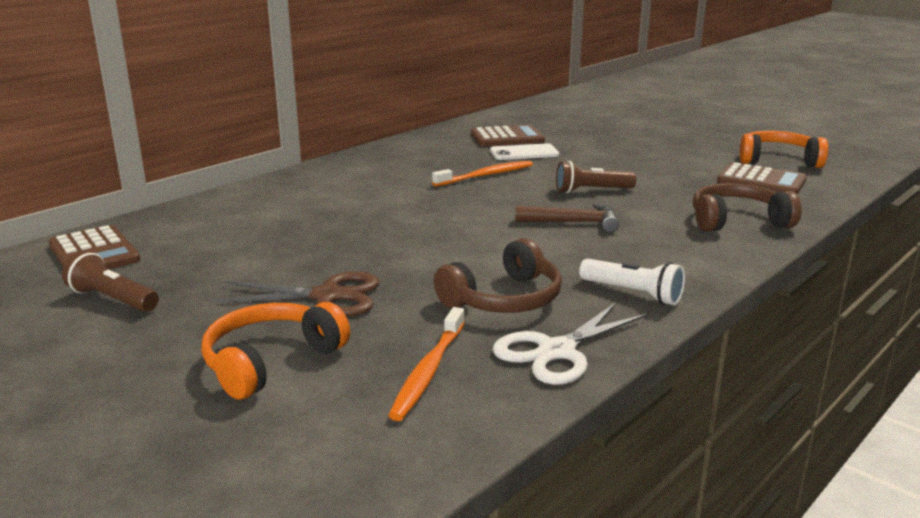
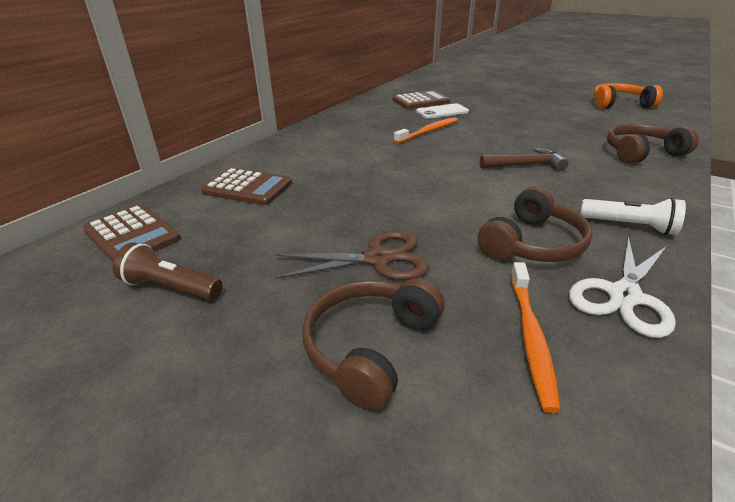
camera: 10 degrees left, 10 degrees up
orange headphones [201,302,350,399] -> brown headphones [302,278,445,410]
brown flashlight [556,161,636,193] -> none
brown calculator [717,162,807,195] -> brown calculator moved to [201,168,292,205]

